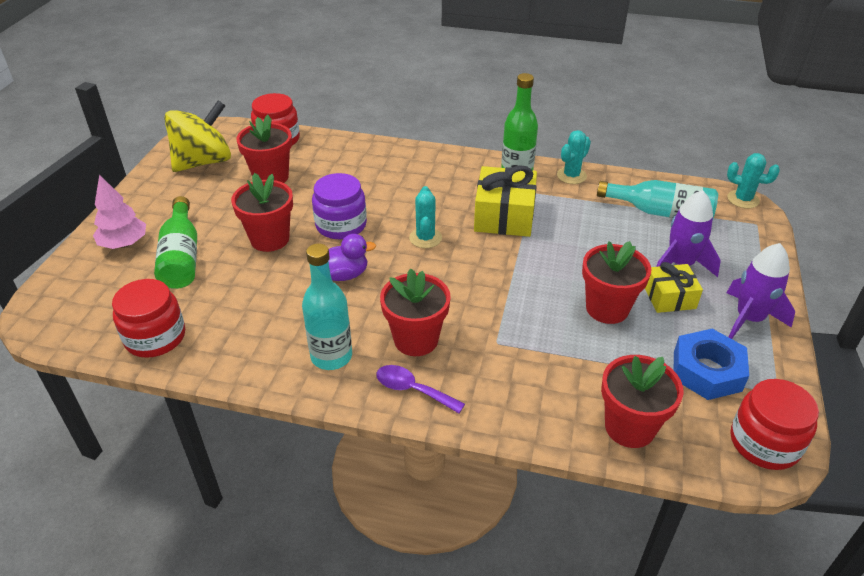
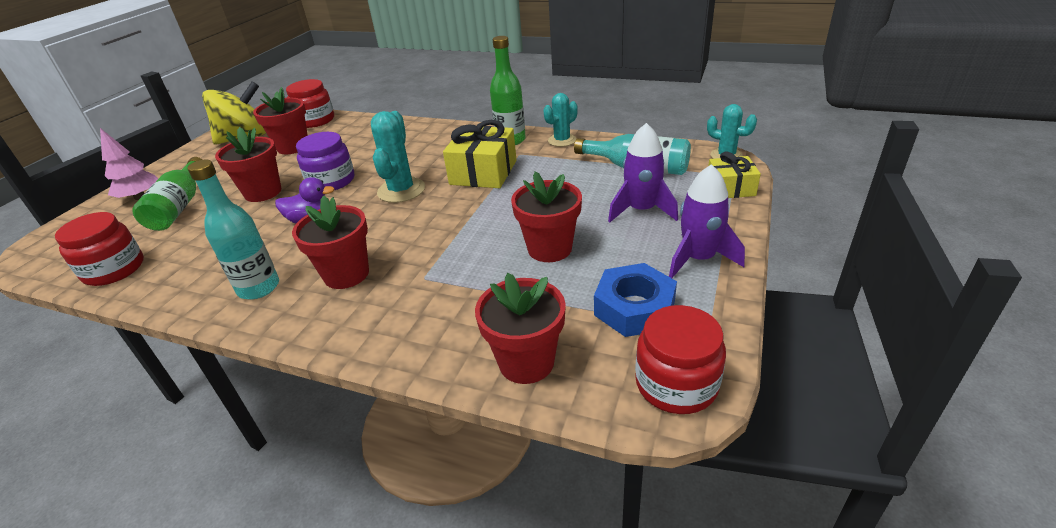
camera: 10 degrees right, 5 degrees down
purple spoon [376,365,465,413] -> none
turquoise cactus [409,186,442,248] -> turquoise cactus [371,111,425,203], size x1.53
yellow gift [645,262,703,313] -> yellow gift moved to [708,152,761,198]

